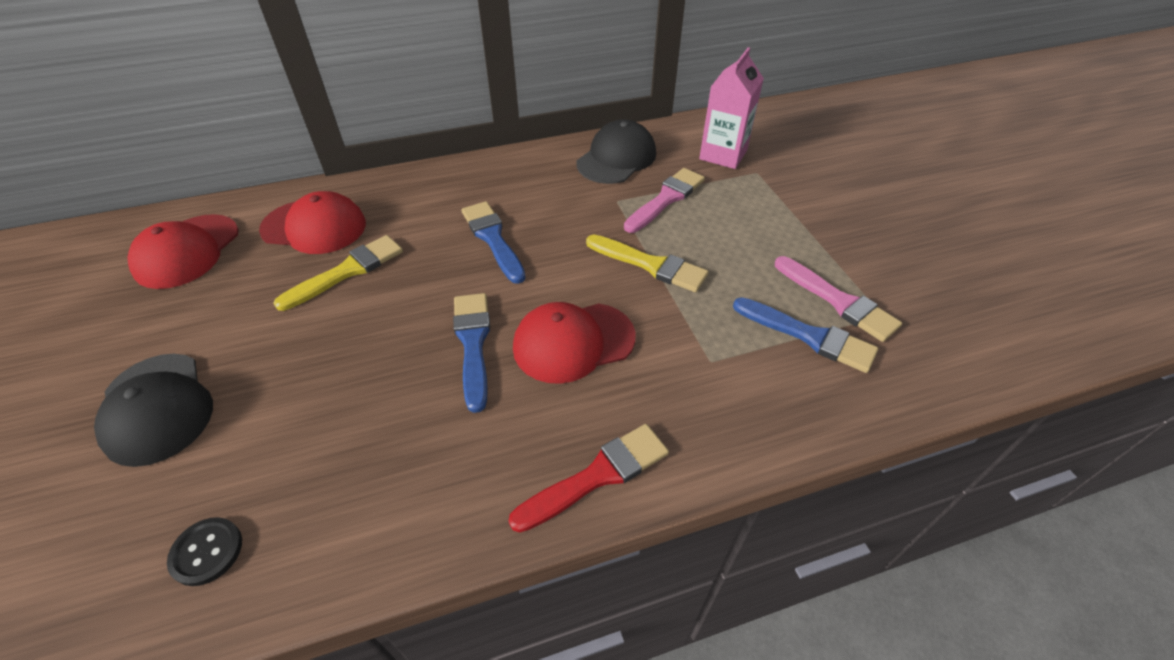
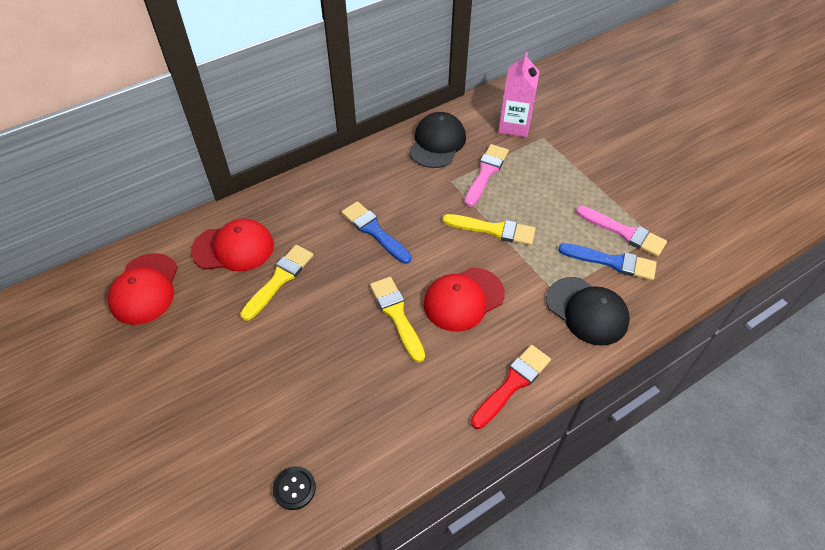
camera: 15 degrees left, 5 degrees up
black cap [94,354,213,467] -> black cap moved to [546,277,630,346]
blue brush [453,293,490,413] -> yellow brush [370,277,425,363]

